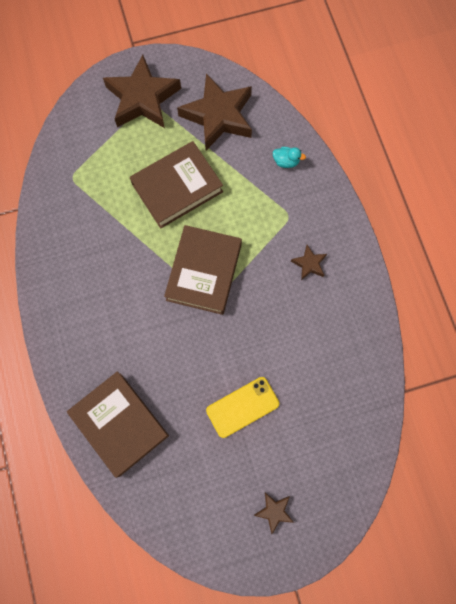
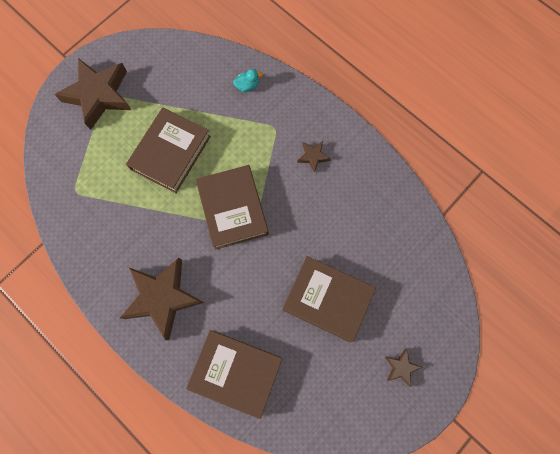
camera: 30 degrees left, 0 degrees up
brown star [177,73,252,150] -> brown star moved to [120,258,204,340]
yellow phone [206,377,279,438] -> brown book [283,256,376,342]

